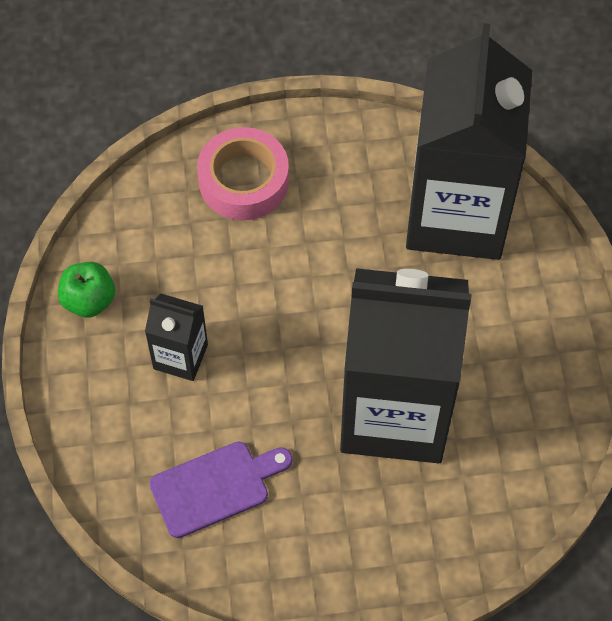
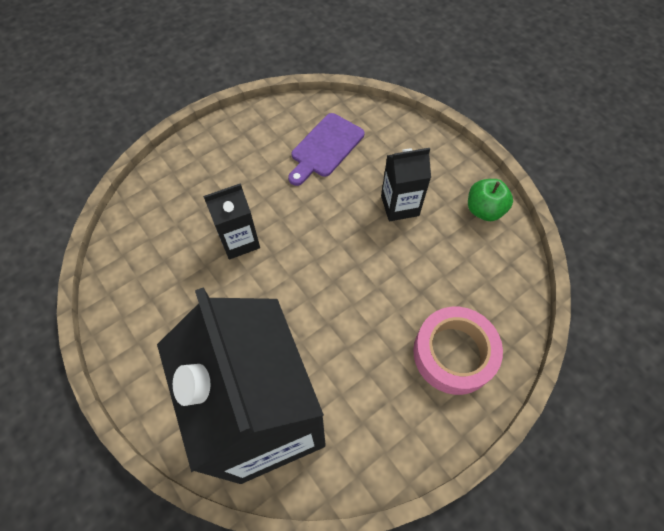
camera: 150 degrees right, 0 degrees up
black carton [340,268,472,463] -> black carton [203,183,260,259], size x0.44

